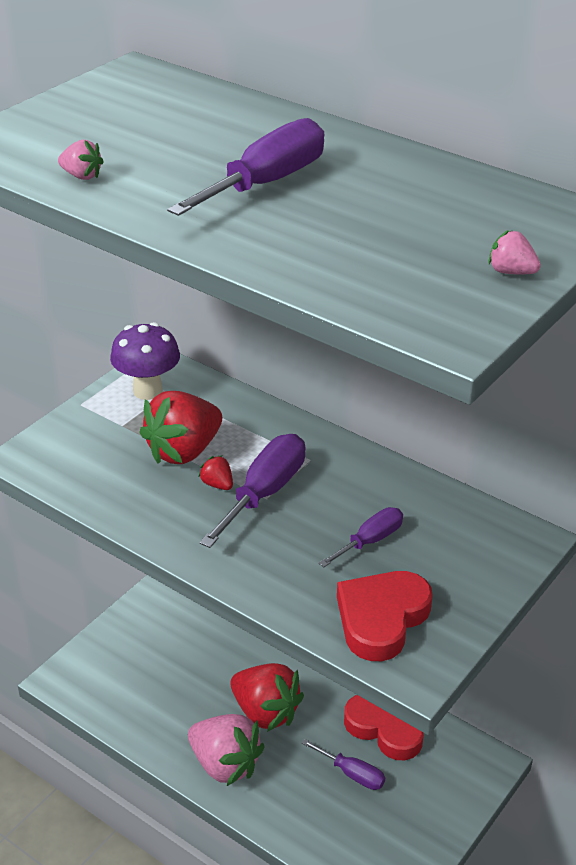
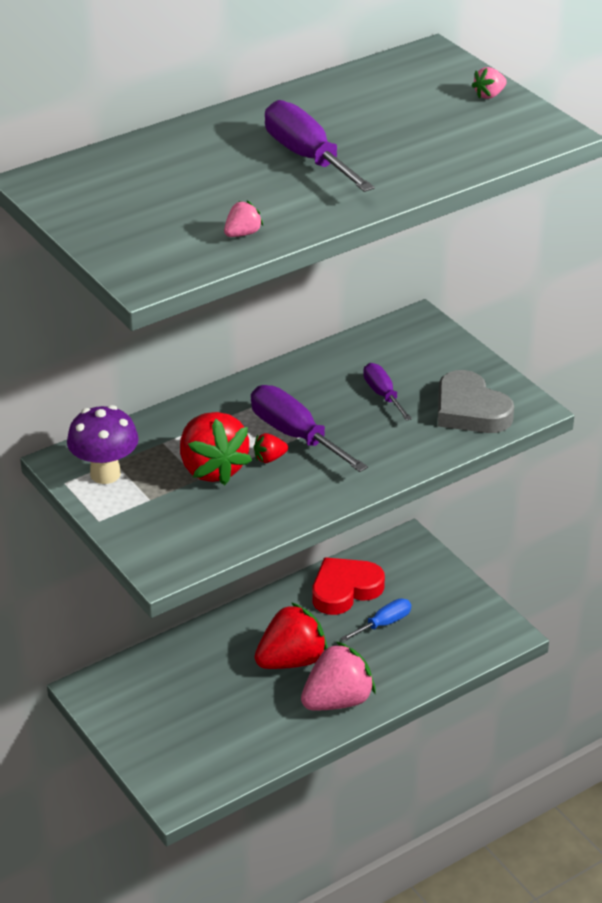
camera: 70 degrees left, 0 degrees up
purple screwdriver [301,739,385,790] -> blue screwdriver [341,598,411,642]
red heart [337,571,433,661] -> grey heart [438,370,514,433]

